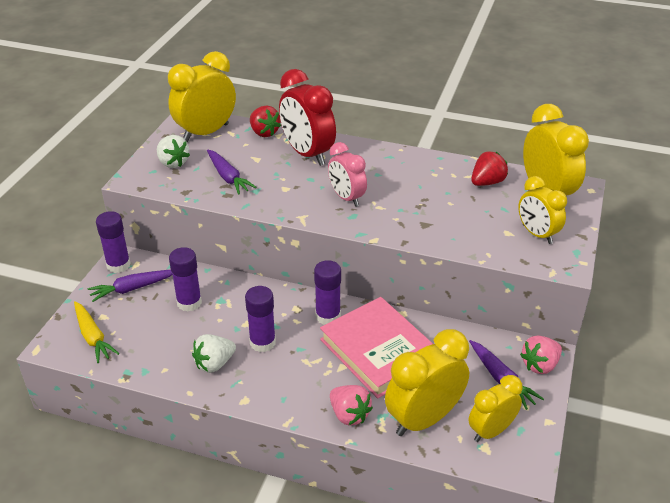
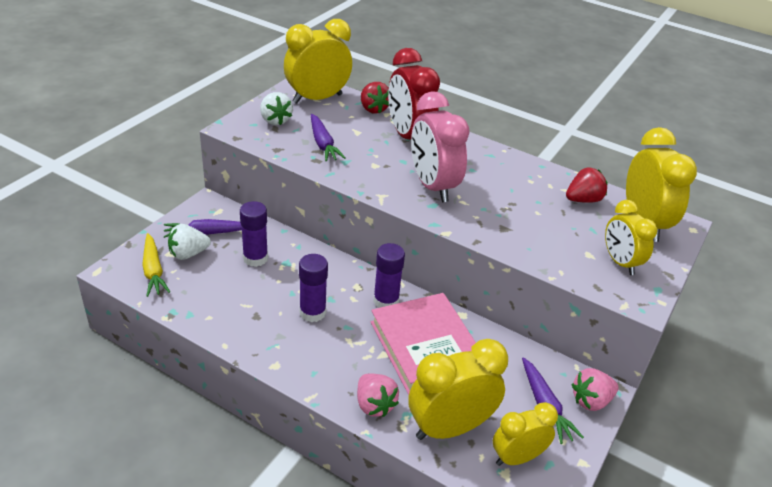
camera: 10 degrees right, 0 degrees up
purple glue stick [96,211,131,273] -> none
white strawberry [192,334,236,373] -> white strawberry moved to [168,224,211,260]
pink clock [328,142,367,207] -> pink clock [411,91,470,202], size x1.58

